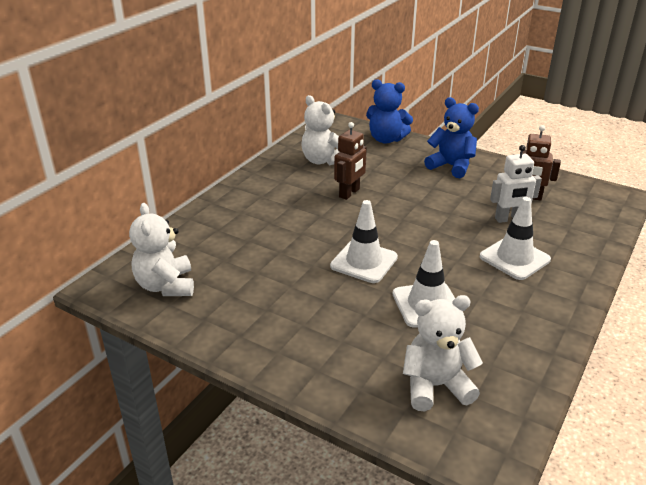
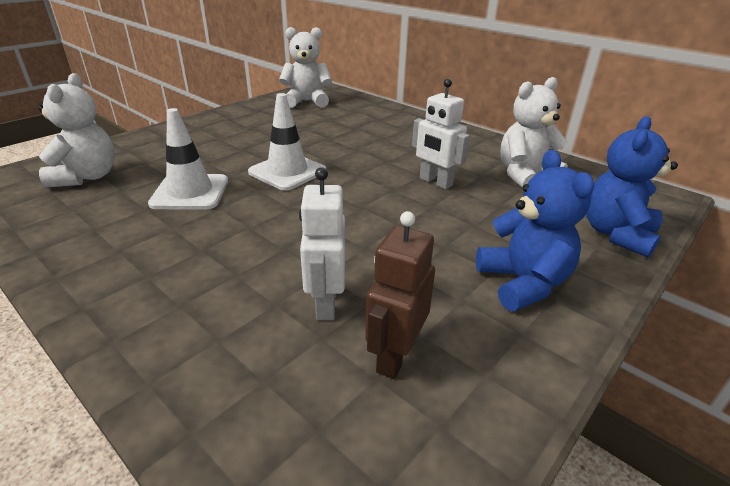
camera: 100 degrees right, 0 degrees up
brown robot [334,122,367,200] -> white robot [412,79,470,189]
blue teddy bear [424,97,479,178] -> blue teddy bear turned 60 degrees counterclockwise [476,150,594,311]
white traffic cone [480,197,551,280] -> none

